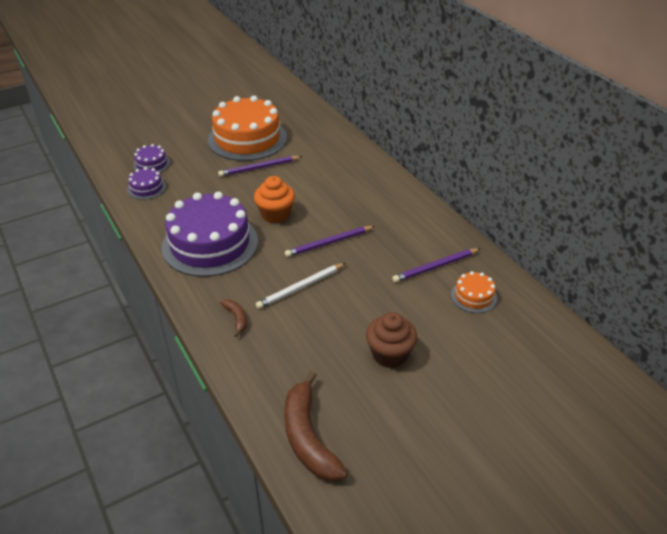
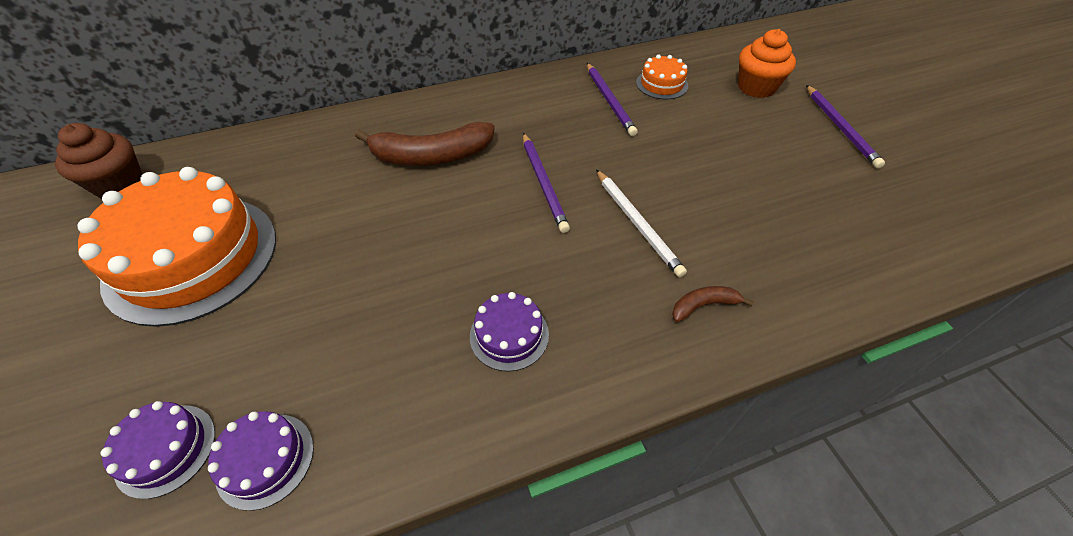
camera: 80 degrees left, 10 degrees up
purple cake [161,192,258,277] -> purple cake [470,292,549,372], size x0.44
purple pencil [218,156,302,177] -> purple pencil moved to [806,85,885,169]
orange cupcake [254,176,295,223] -> orange cupcake moved to [738,29,796,98]
brown banana [284,371,348,481] -> brown banana moved to [355,122,495,166]
brown cupcake [366,312,417,368] -> brown cupcake moved to [55,123,143,199]

